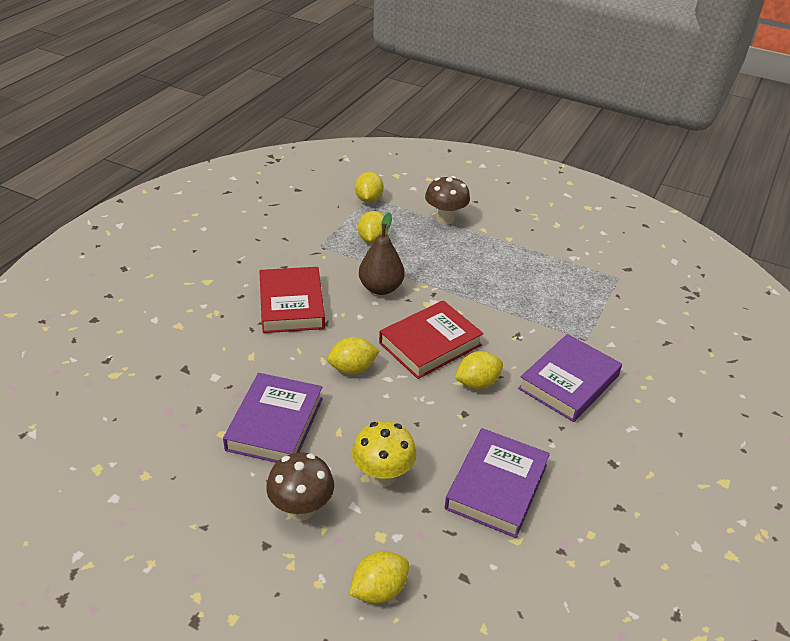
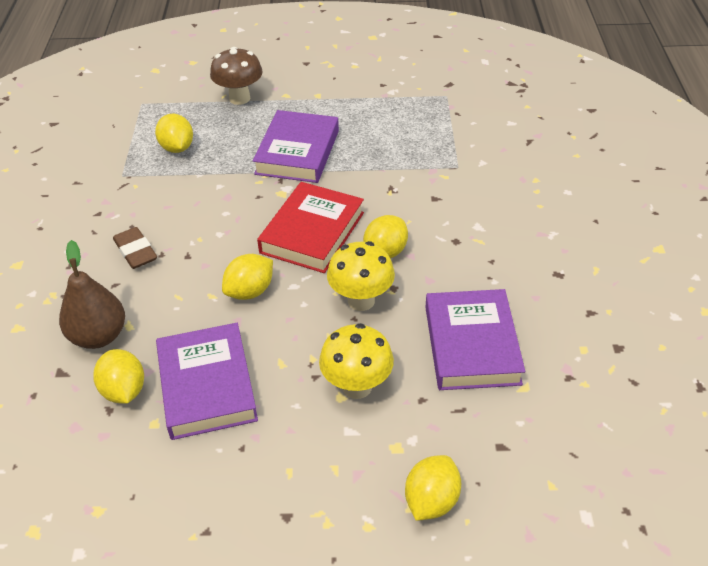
camera: 25 degrees left, 5 degrees up
red book [259,267,325,333] -> brown eraser [113,227,157,269]
brown mushroom [266,452,334,521] -> none
yellow lemon [355,172,384,203] -> yellow lemon moved to [93,349,144,404]
brown pear [359,213,405,295] -> brown pear moved to [59,240,125,349]
purple book [518,334,622,422] -> purple book moved to [252,110,339,183]
none -> yellow mushroom [327,241,395,311]

